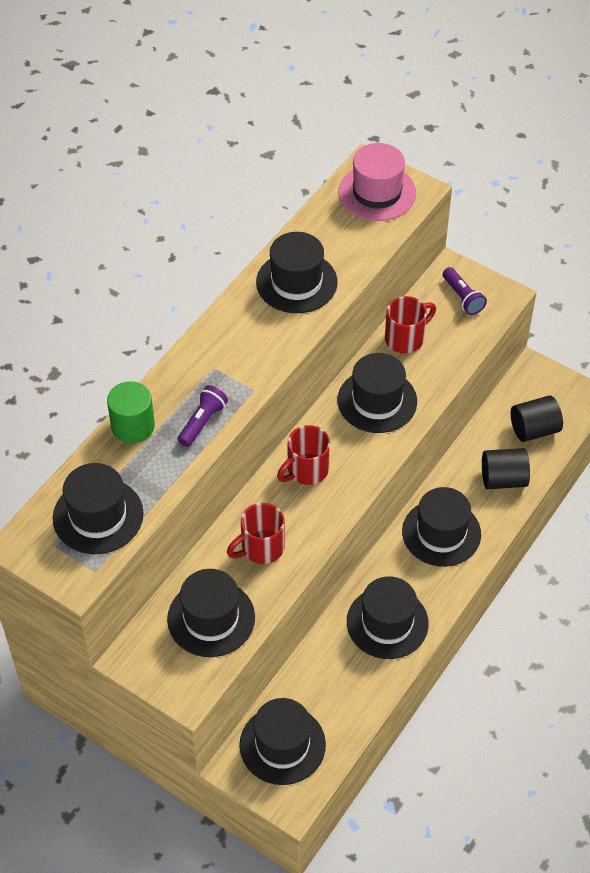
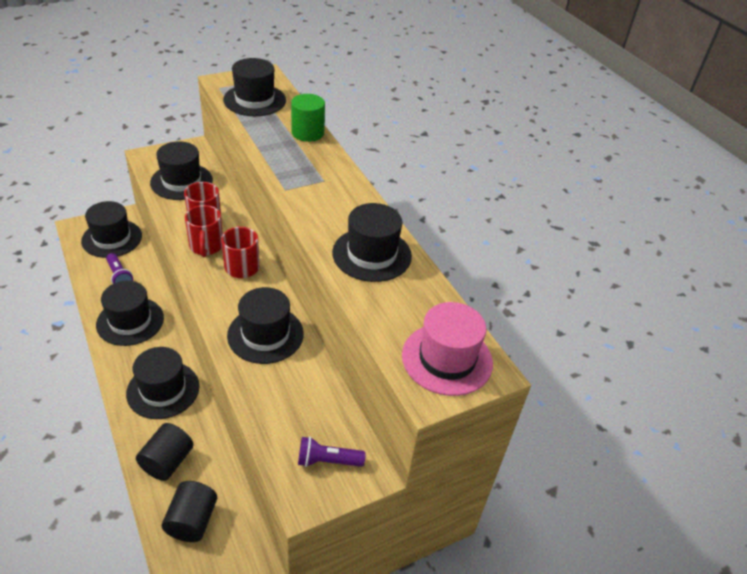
camera: 115 degrees right, 10 degrees down
purple flashlight [178,385,228,447] -> purple flashlight moved to [106,253,133,284]
red mug [385,296,436,353] -> red mug moved to [185,205,223,257]

